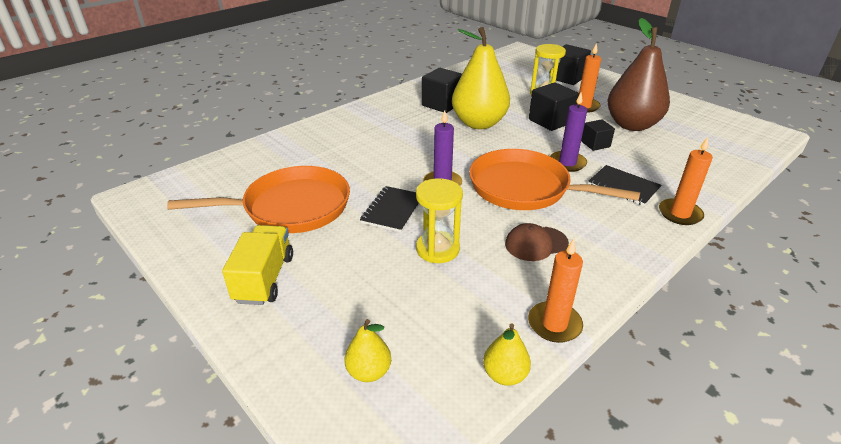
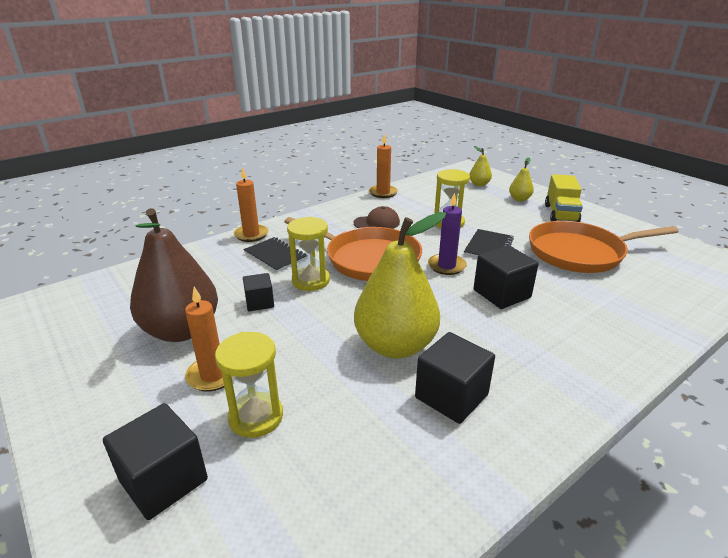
camera: 175 degrees left, 5 degrees down
yellow pear [483,323,531,386] -> yellow pear moved to [509,158,534,201]
black cube [529,82,579,131] -> black cube moved to [474,245,539,309]
purple candle [550,93,587,172] -> yellow hourglass [287,217,330,291]

